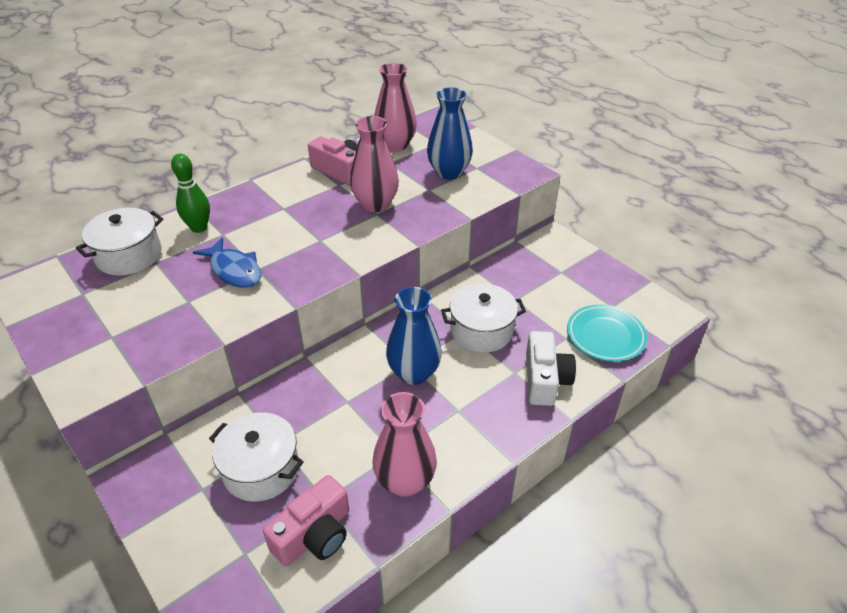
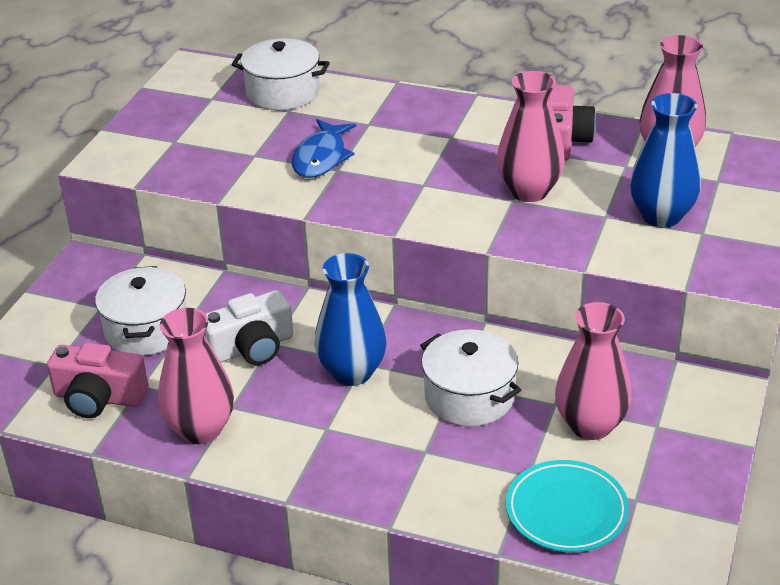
camera: 60 degrees right, 5 degrees down
green bowling pin [171,154,210,233] -> none
white camera [526,331,576,406] -> white camera moved to [204,290,294,365]
none -> pink vase [555,302,632,440]

